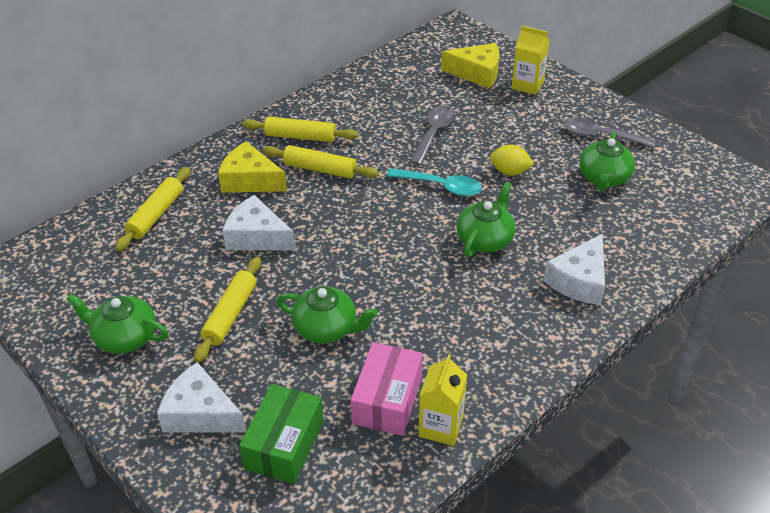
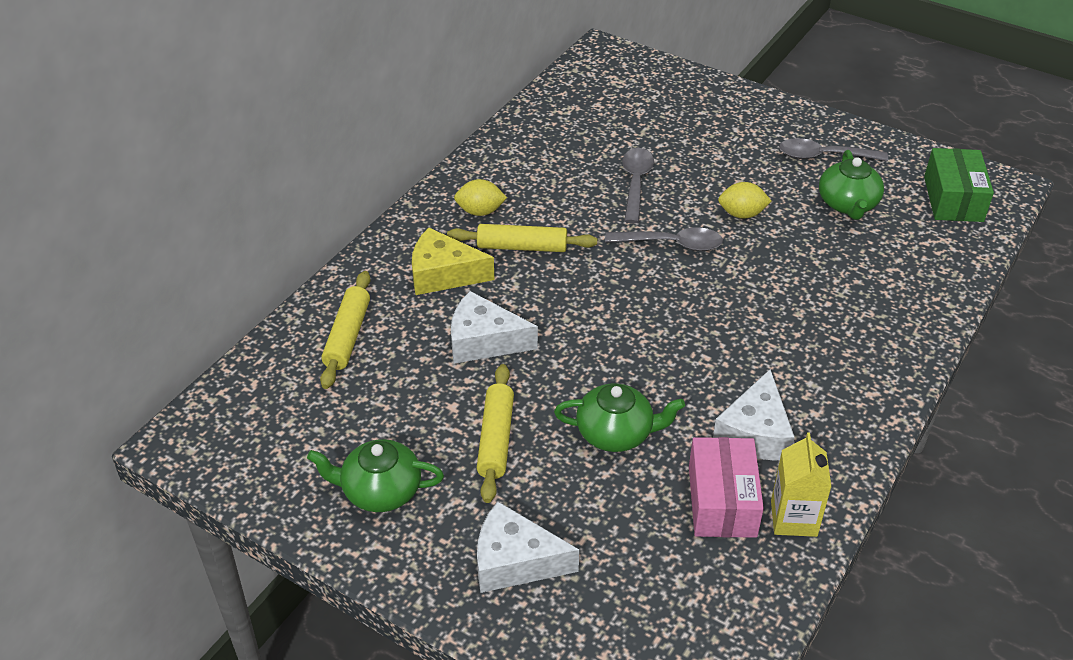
camera: 15 degrees left, 0 degrees up
green box [239,384,324,484] -> green box moved to [924,148,994,222]
yellow rolling pin [242,117,358,142] -> yellow lemon [454,179,507,216]
turquoise spoon [387,168,482,196] -> grey spoon [605,227,723,251]
yellow cheese [441,43,499,89] -> none
green teapot [456,182,516,257] -> none
yellow carton [512,26,550,95] -> none
white cheese [544,234,605,305] -> white cheese moved to [713,369,795,460]

